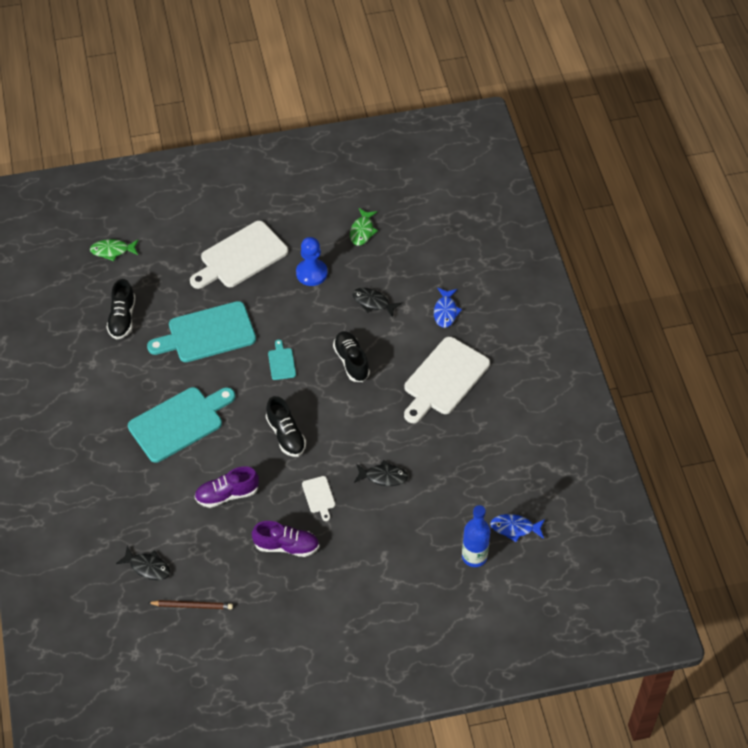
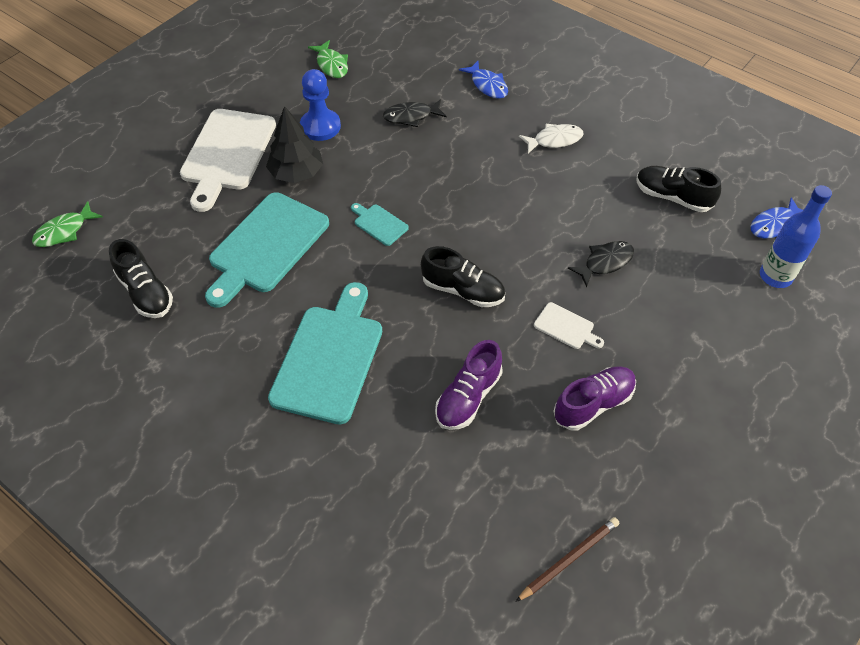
camera: 40 degrees left, 0 degrees up
black fish [116,546,170,580] -> none
black shoe [333,331,370,382] -> black shoe moved to [636,166,721,212]
white cutting board [404,337,490,423] -> white fish [519,124,583,154]
none -> black tree [266,106,323,183]

